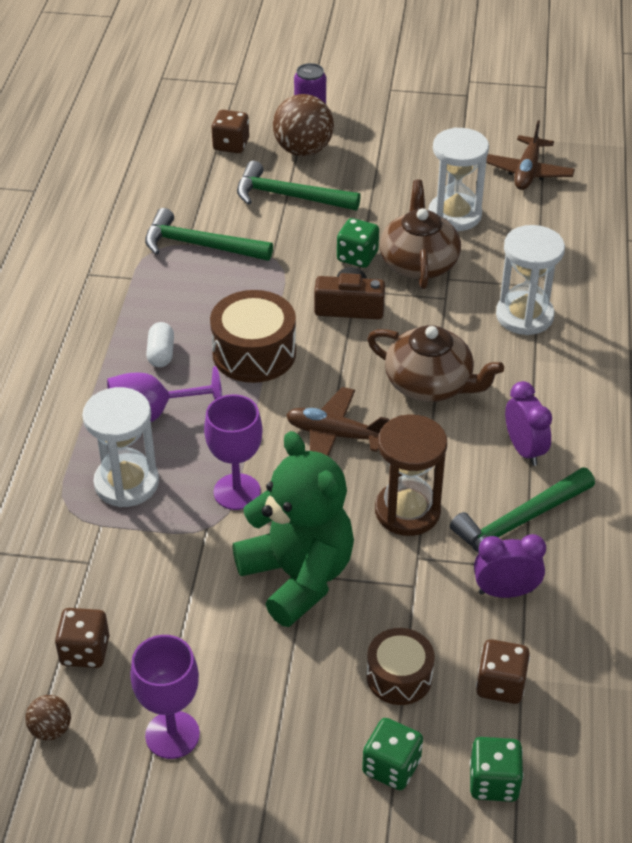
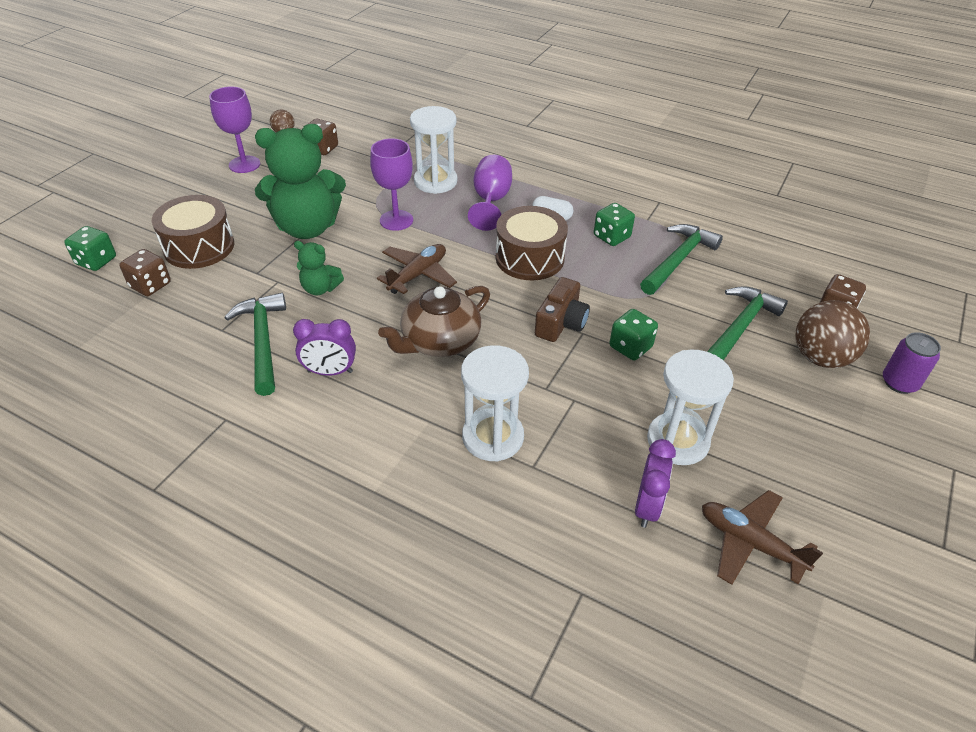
camera: 110 degrees right, 0 degrees up
green dice [362,718,423,790] -> green dice moved to [594,203,635,246]
brown drum [367,628,435,705] -> brown drum [152,195,234,269], size x1.56
brown hourglass [375,415,447,536] -> green teddy bear [294,241,344,295]
brown teapot [380,180,461,289] -> none
purple clock [474,534,546,598] -> purple clock moved to [635,439,676,528]

